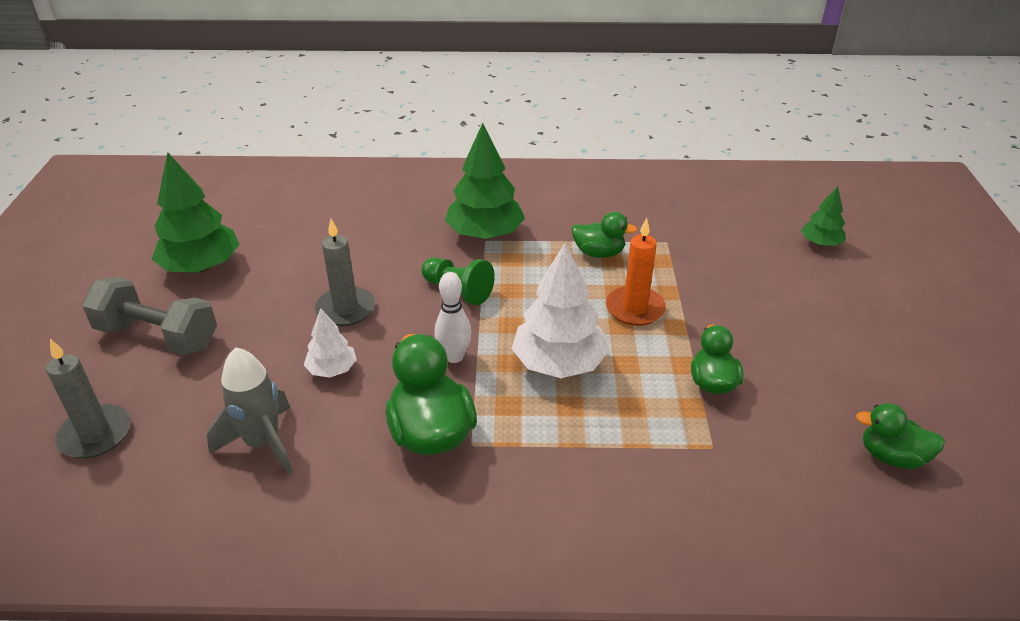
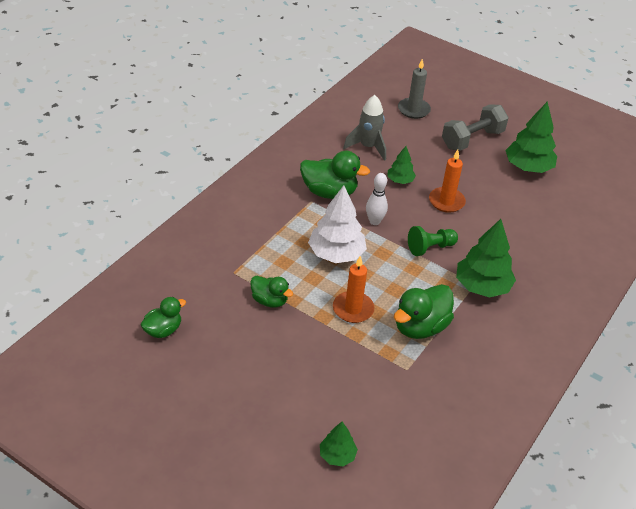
camera: 120 degrees right, 5 degrees up
white tree [304,308,357,378] -> green tree [388,146,416,184]
grey candle [315,219,375,326] -> orange candle [429,150,466,213]
green duck [572,212,637,258] -> green duck [394,284,454,339], size x1.62

